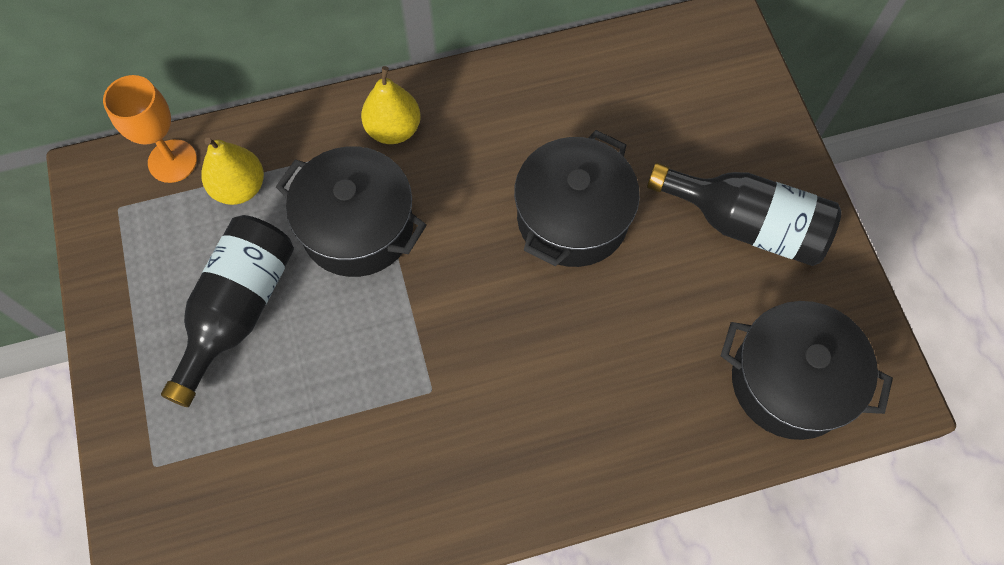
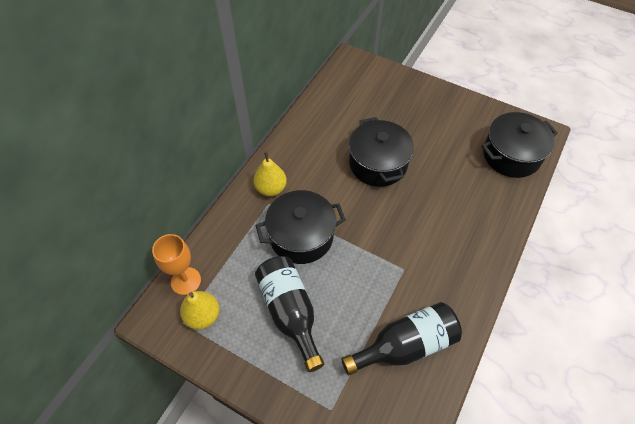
camera: 45 degrees left, 10 degrees down
yellow pear [201,138,264,205] -> yellow pear moved to [180,291,219,329]
black bottle [647,163,842,266] -> black bottle moved to [341,302,462,375]

